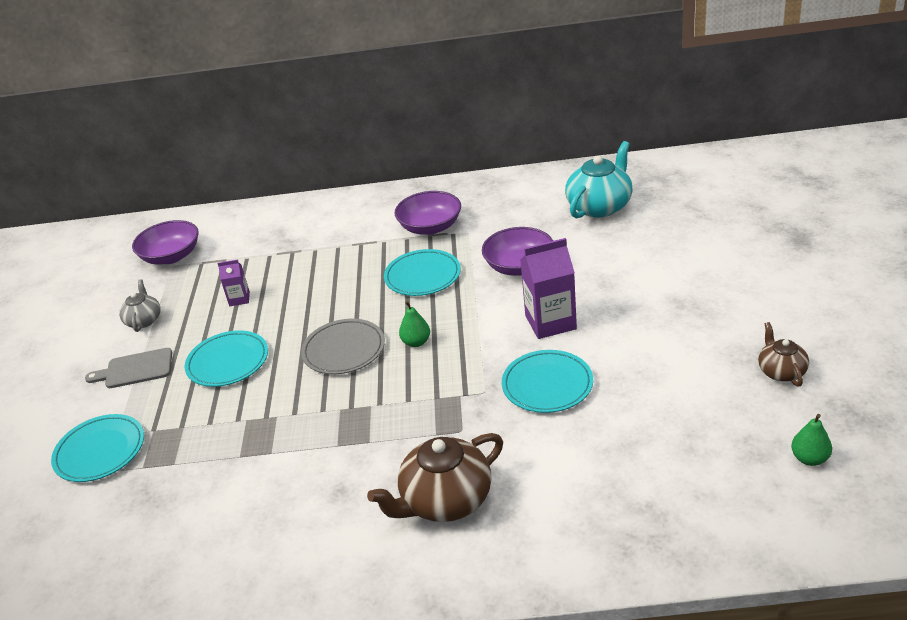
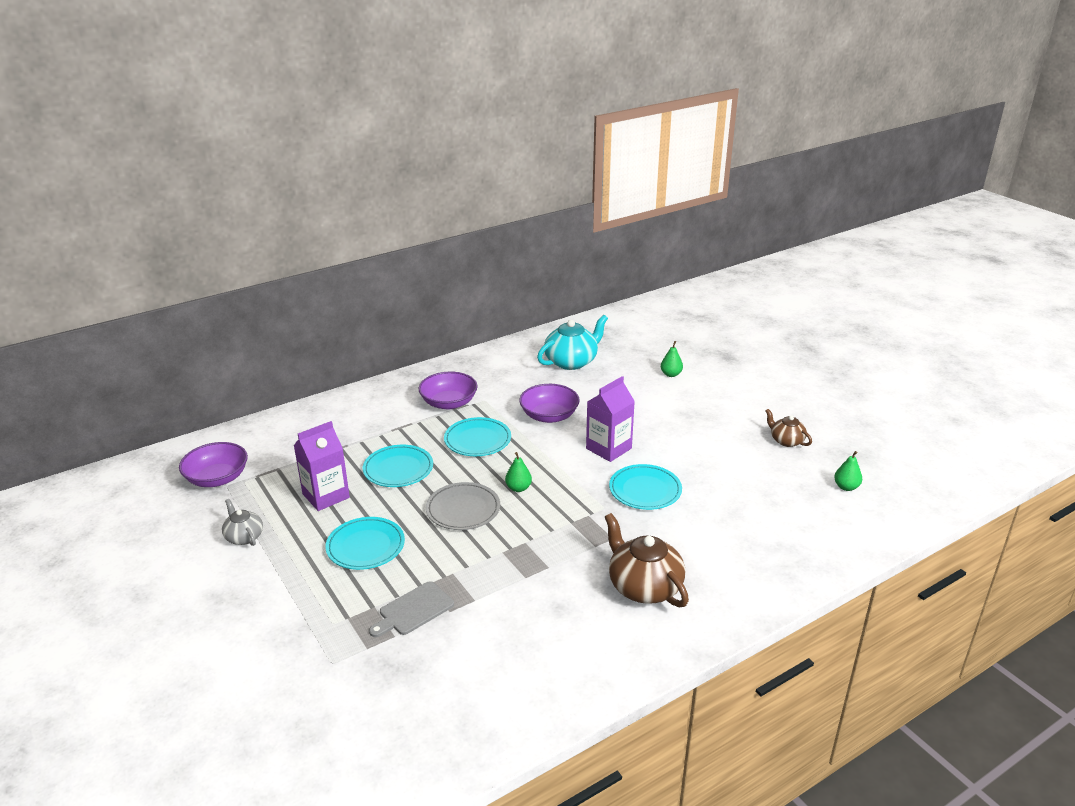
camera: 35 degrees left, 5 degrees down
turquoise plate [51,414,144,482] -> turquoise plate moved to [363,445,433,487]
grey cutting board [85,348,172,388] -> grey cutting board moved to [369,581,454,637]
purple carton [218,259,250,306] -> purple carton [293,421,350,511], size x1.88
brown teapot [367,433,503,522] -> brown teapot turned 120 degrees clockwise [605,513,689,607]
turquoise teapot [565,141,633,218] -> turquoise teapot turned 45 degrees clockwise [537,315,608,370]
none -> green pear [661,341,683,377]

